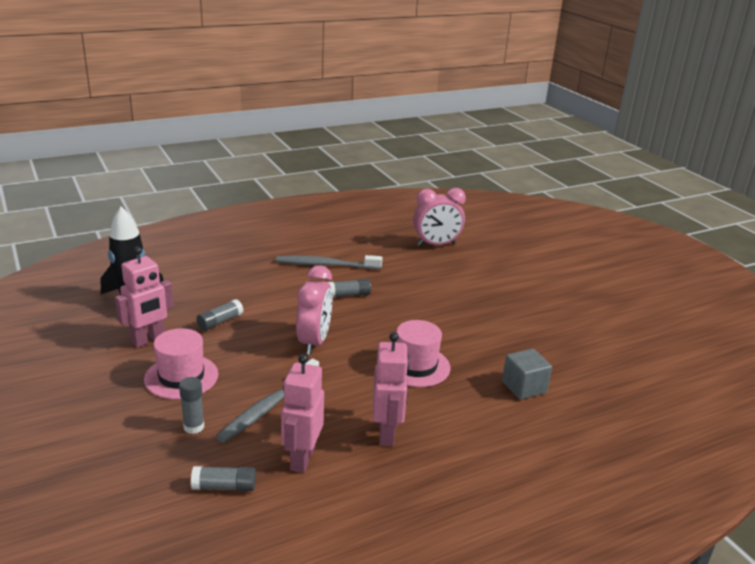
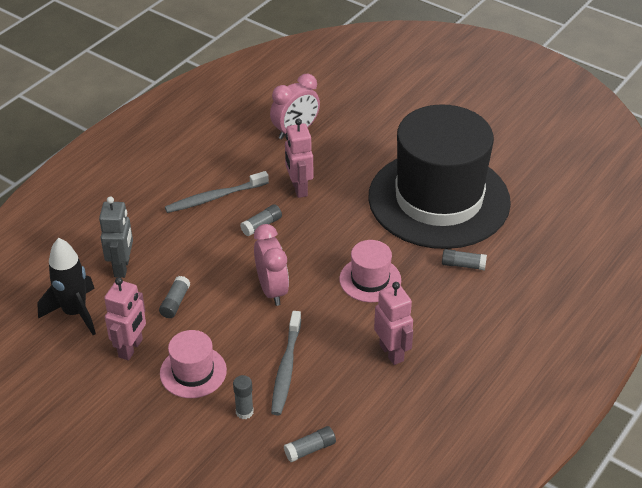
camera: 25 degrees left, 15 degrees up
pink robot [281,354,324,473] -> pink robot moved to [285,118,313,198]
grey cube [502,349,552,400] -> grey glue stick [442,249,487,270]
none -> grey robot [99,197,133,278]
none -> black hat [368,104,511,249]

